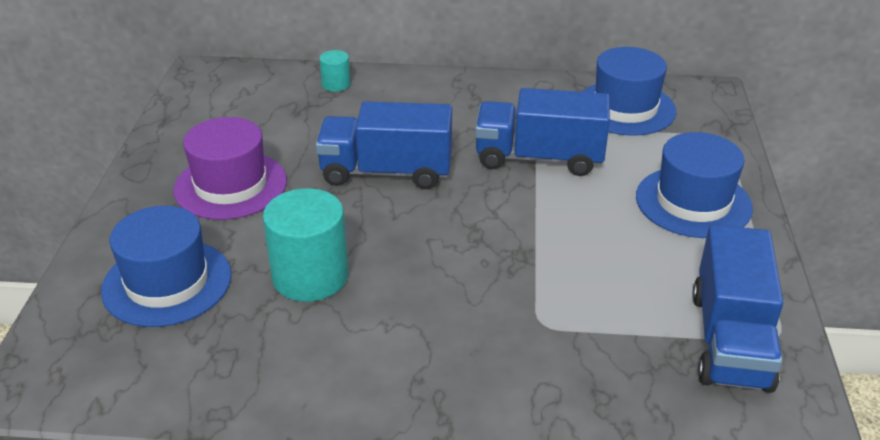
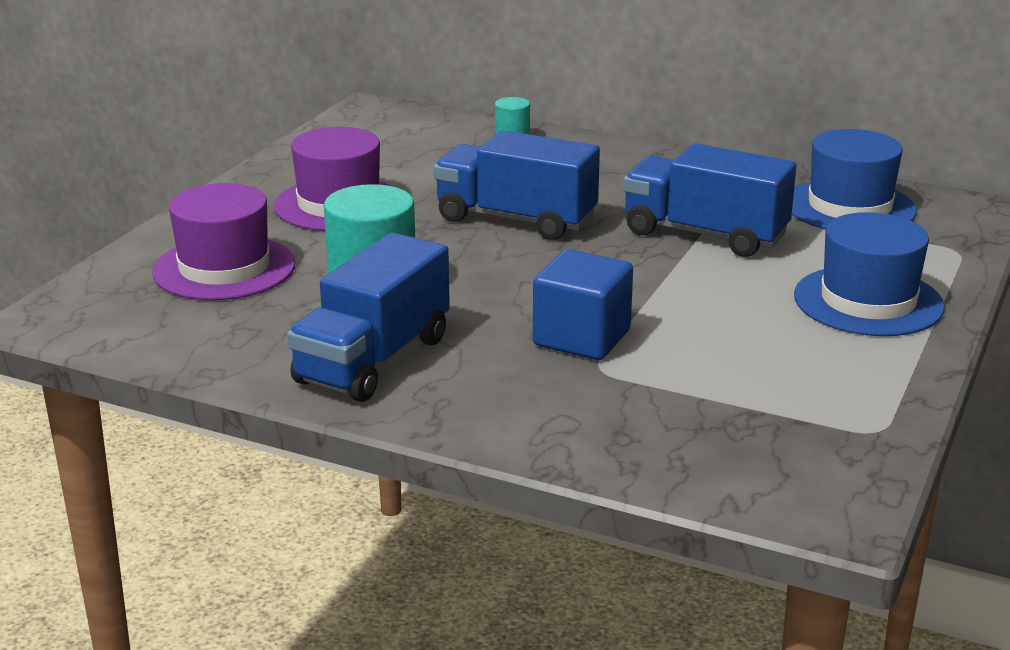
camera: 20 degrees right, 10 degrees down
blue hat [101,206,231,327] -> purple hat [152,183,295,300]
blue truck [692,225,783,393] -> blue truck moved to [287,232,450,402]
none -> blue cube [533,249,633,360]

